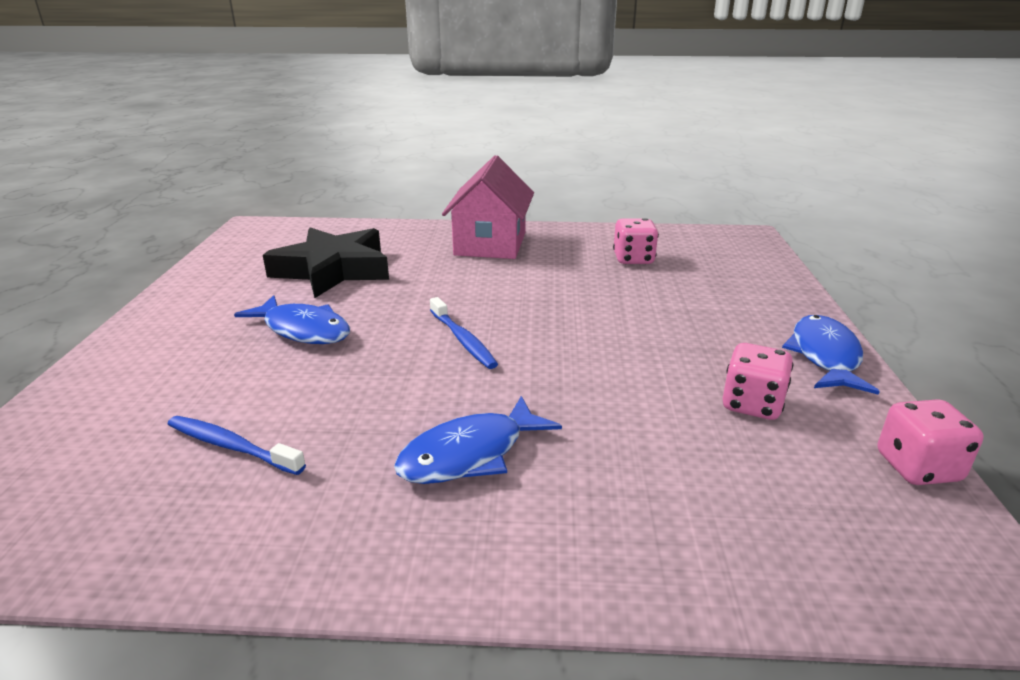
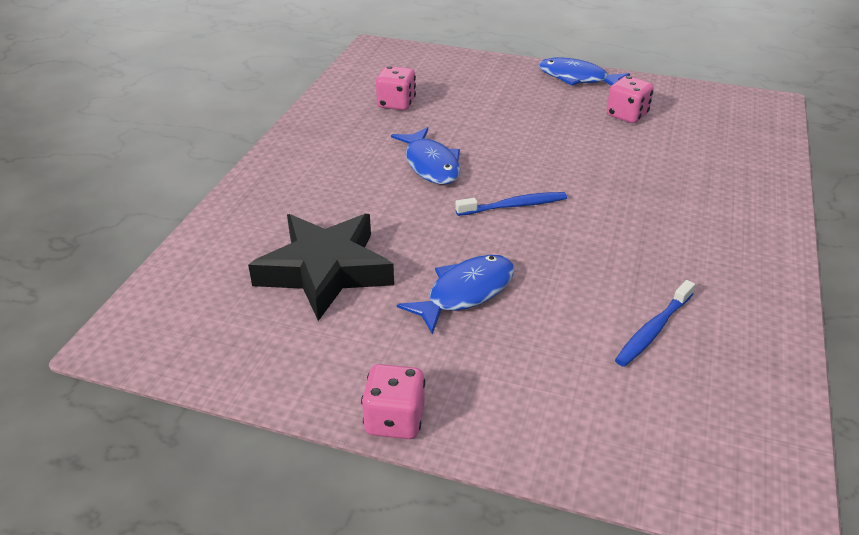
camera: 75 degrees left, 10 degrees up
blue fish [394,396,562,484] -> blue fish moved to [391,127,460,185]
pink house [442,155,534,259] -> none
pink dice [878,399,984,485] -> pink dice moved to [361,364,425,439]

